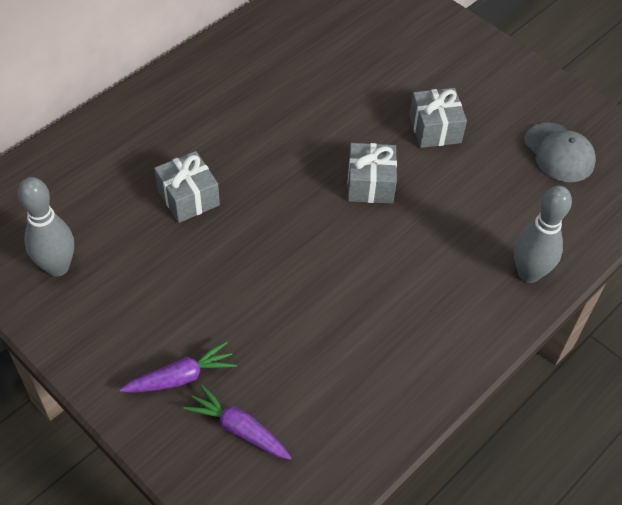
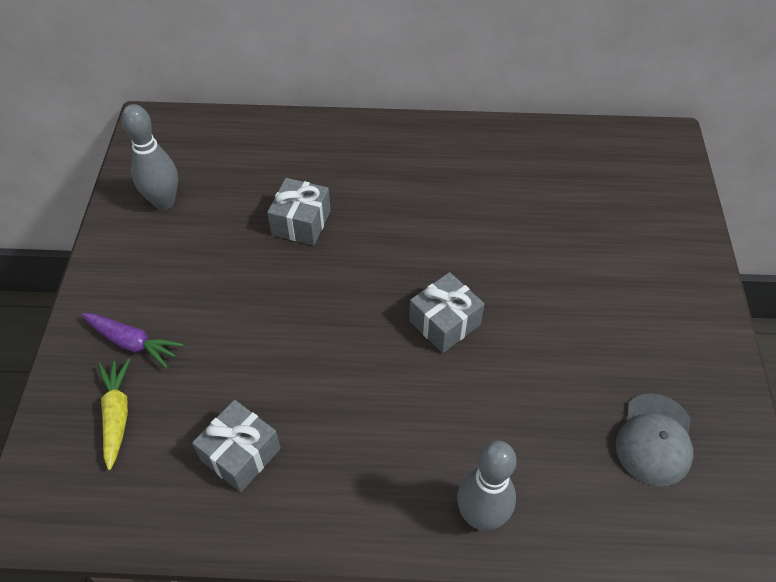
camera: 50 degrees right, 0 degrees up
purple carrot [183,384,292,460] -> yellow carrot [98,358,130,470]
grey gift [409,88,467,148] -> grey gift moved to [192,400,281,492]

